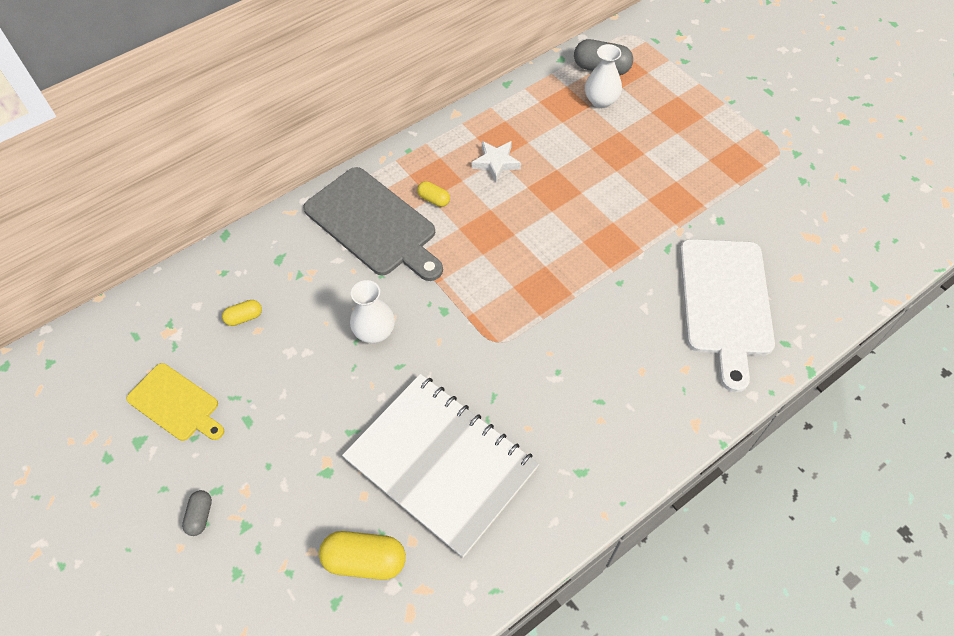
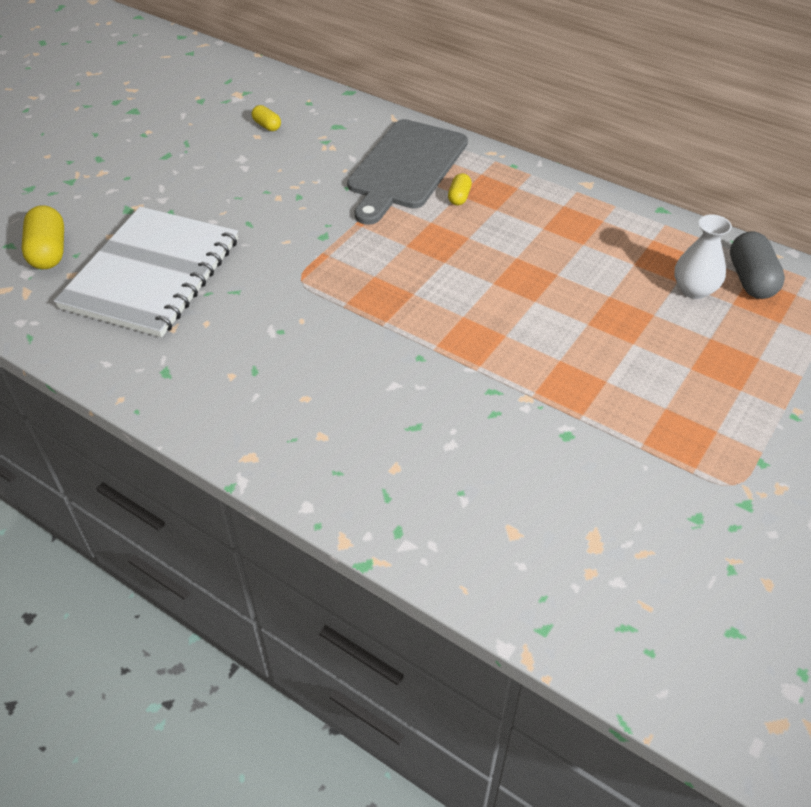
camera: 70 degrees right, 10 degrees down
yellow cutting board [126,363,224,441] -> none
grey capsule [182,490,212,536] -> none
white vase [350,280,395,343] -> none
white star [472,141,521,182] -> none
white cutting board [680,239,775,392] -> none

